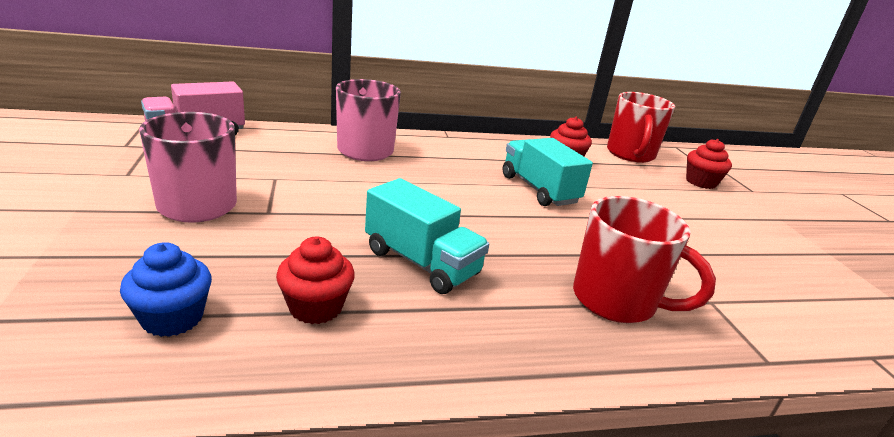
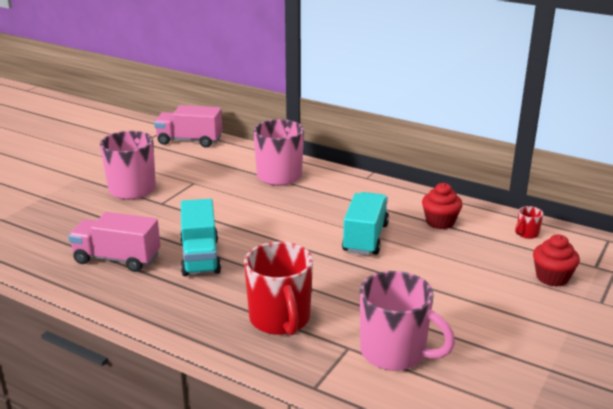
camera: 45 degrees right, 0 degrees up
blue cupcake [120,242,212,337] -> none
red cupcake [276,237,355,324] -> pink truck [68,212,161,272]
red mug [607,92,675,163] -> red mug [515,206,544,239], size x0.43
none -> pink mug [360,271,455,371]

